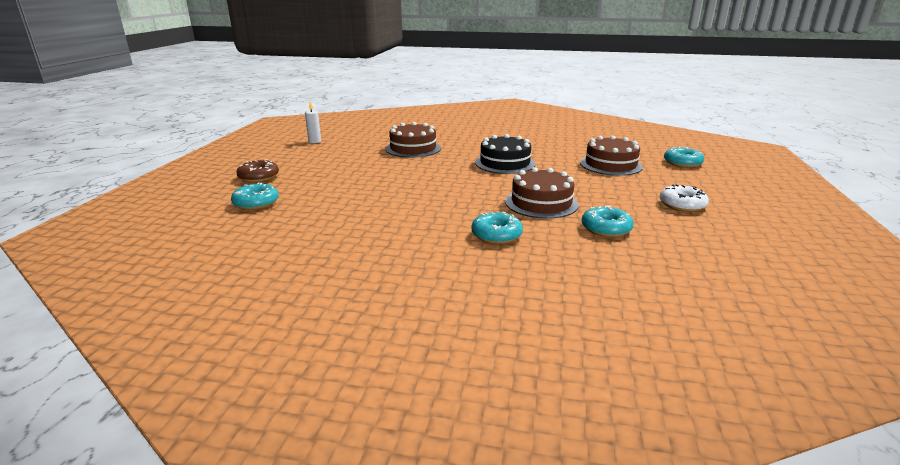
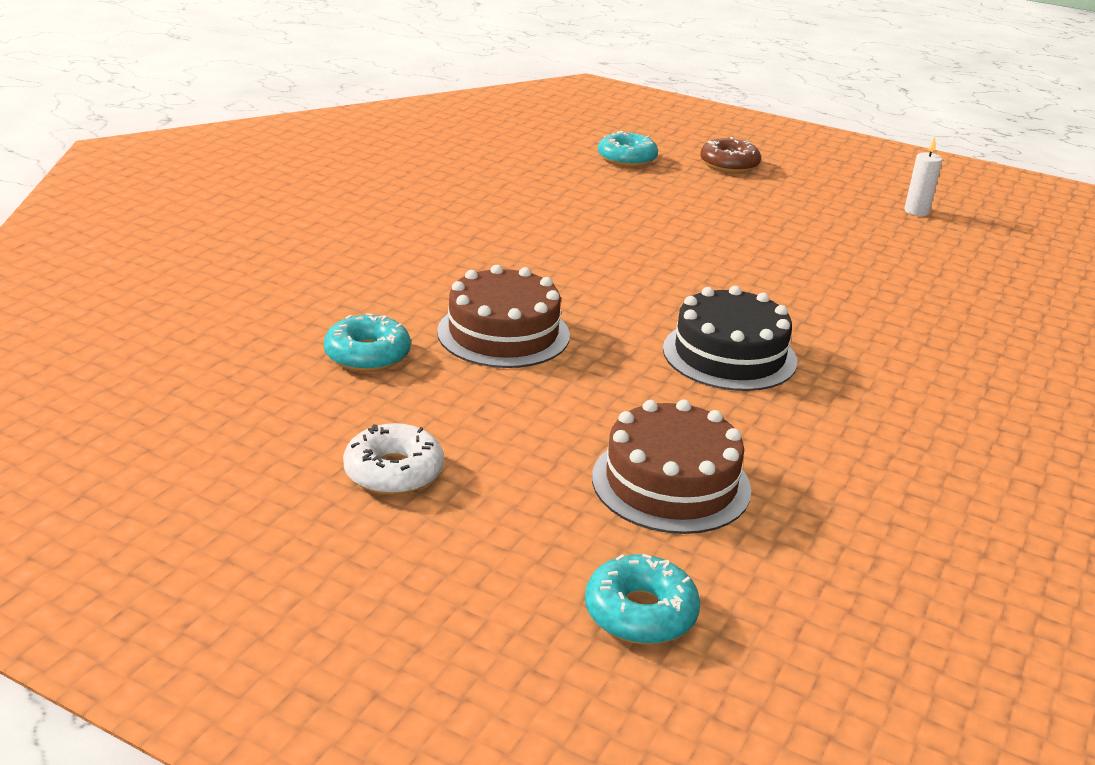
camera: 105 degrees right, 5 degrees up
brown cake [385,122,441,158] -> none
turquoise donut [471,212,523,244] -> none

